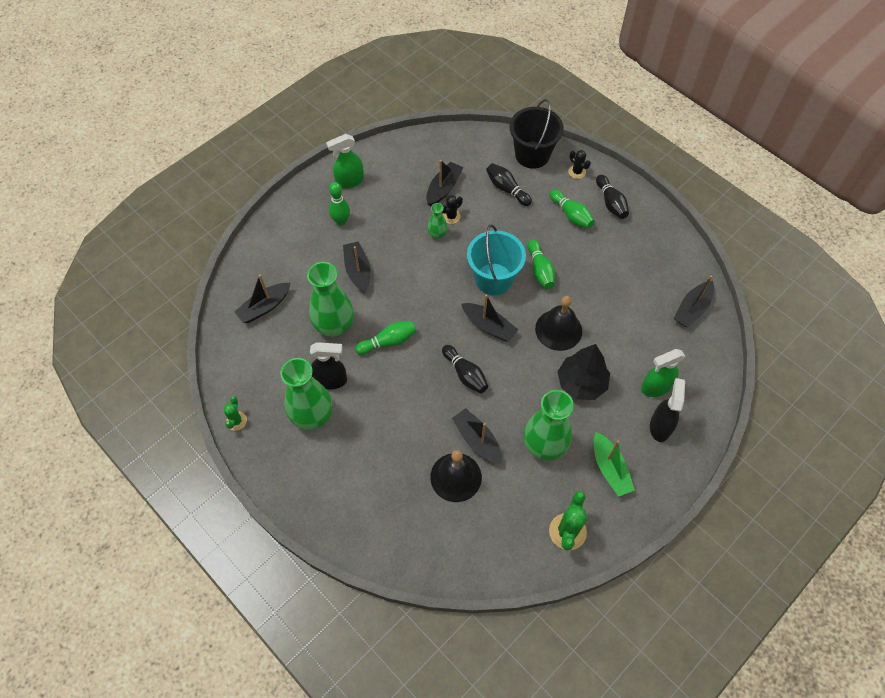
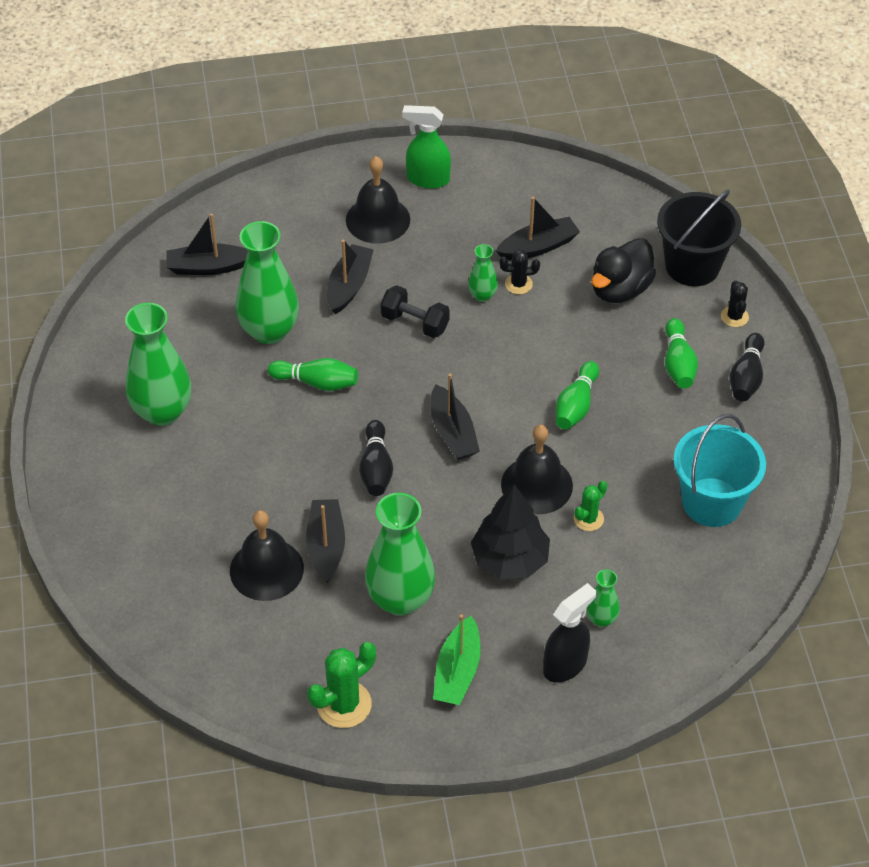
camera: 35 degrees right, 10 degrees down
green cactus [224,396,247,431] -> green cactus moved to [574,481,607,531]
black spray bottle [310,342,347,390] -> none
green bowling pin [329,182,350,226] -> black bell [346,156,410,244]
turquoise bucket [467,224,526,295] -> turquoise bucket moved to [674,414,766,527]
black bowling pin [486,163,532,206] -> black duck [591,238,656,303]
green spray bottle [641,349,686,397] -> green vase [586,569,620,627]
black boat [674,275,714,327] -> none
none -> black dumbbell [380,285,450,338]

